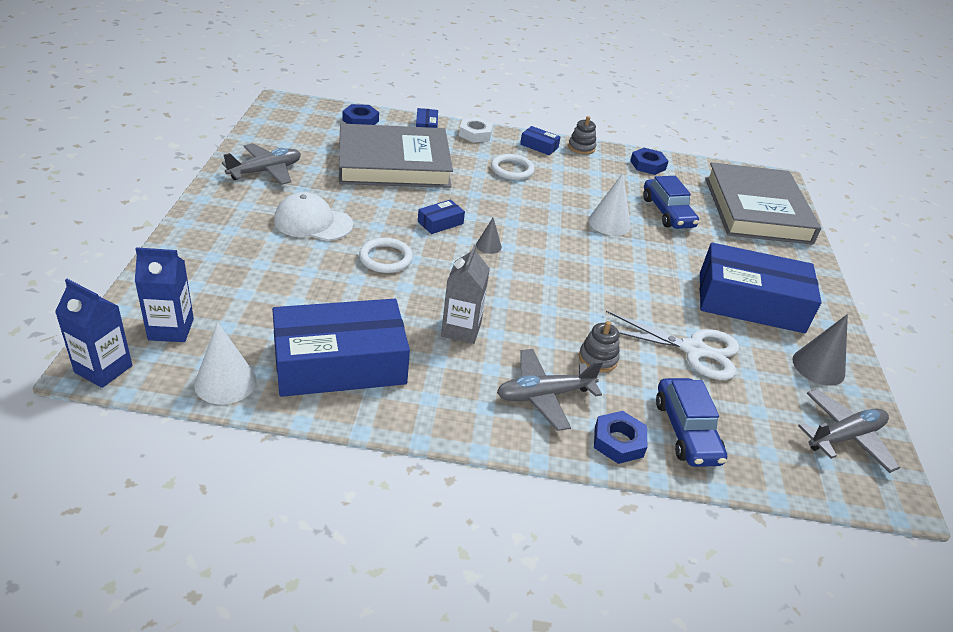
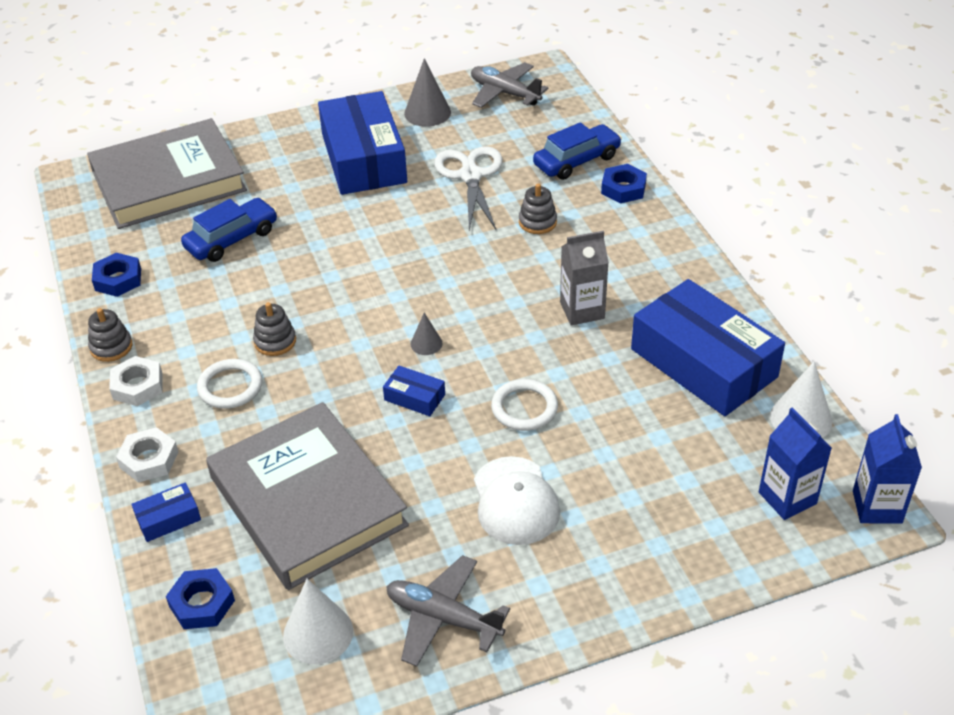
camera: 110 degrees left, 5 degrees up
grey plane [497,349,603,431] -> none
blue box [520,126,561,155] -> white nut [109,356,162,406]
white cone [588,173,631,236] -> white cone moved to [283,579,353,664]
none -> grey stacking toy [253,302,296,356]

